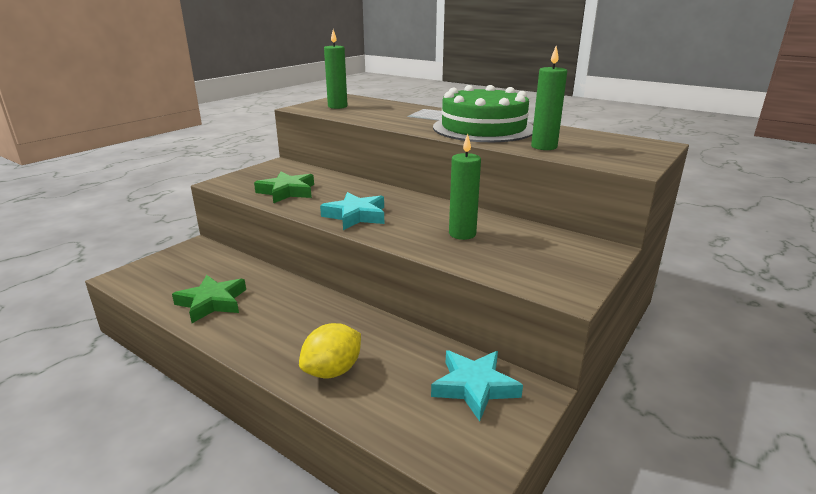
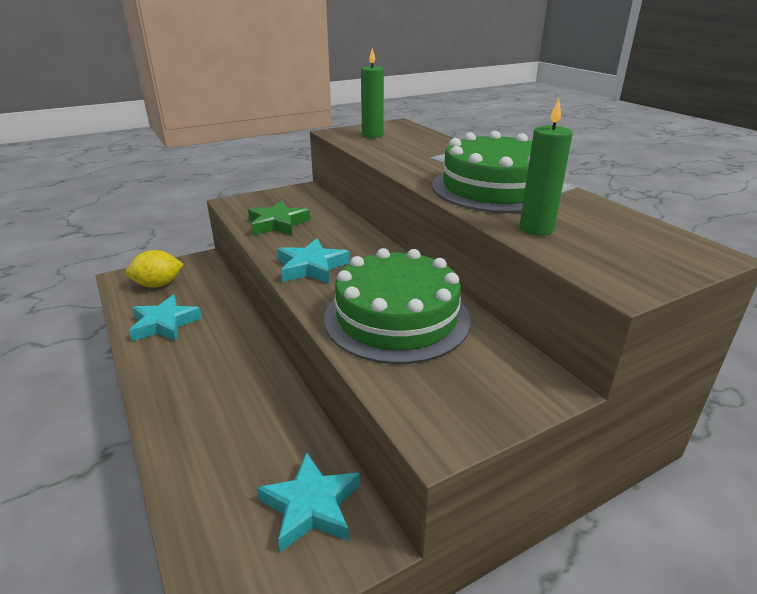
camera: 25 degrees right, 5 degrees up
green star [172,275,246,323] -> turquoise star [129,295,202,341]
yellow lemon [299,323,361,378] -> yellow lemon moved to [126,250,184,288]
green candle [449,134,481,240] -> green cake [324,248,471,364]

